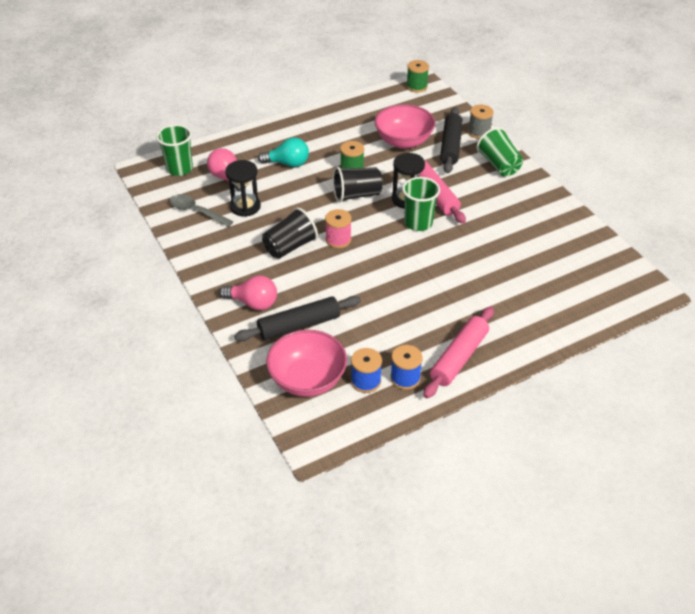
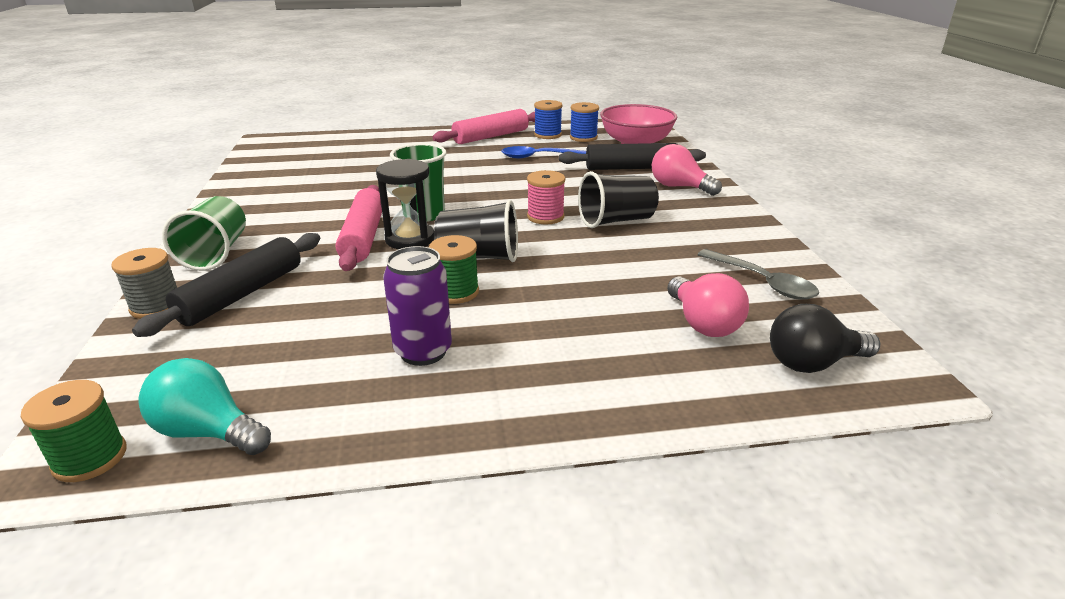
camera: 160 degrees left, 15 degrees down
green cup [156,124,193,176] -> black light bulb [770,304,880,373]
black hourglass [225,160,261,217] -> none
turquoise light bulb [258,137,309,167] -> turquoise light bulb moved to [138,358,271,455]
pink bowl [375,104,435,149] -> none
none -> purple can [383,246,452,366]
none -> blue spoon [501,146,586,159]

